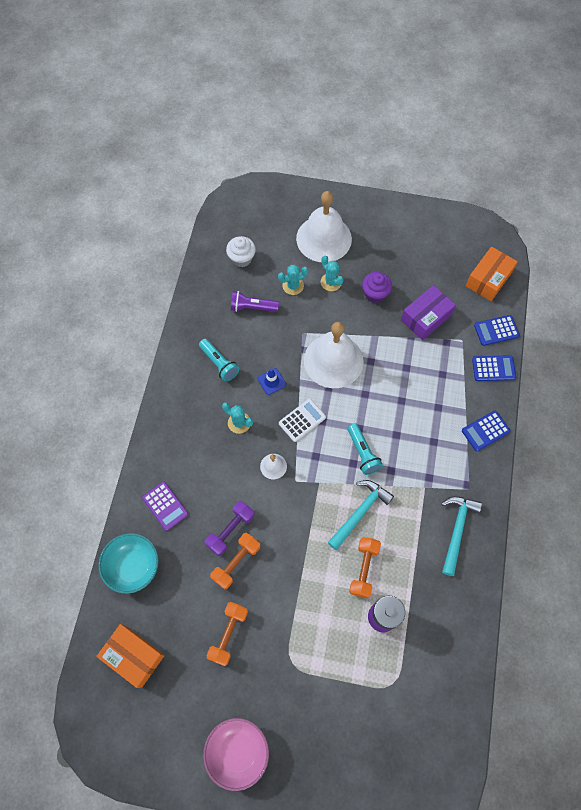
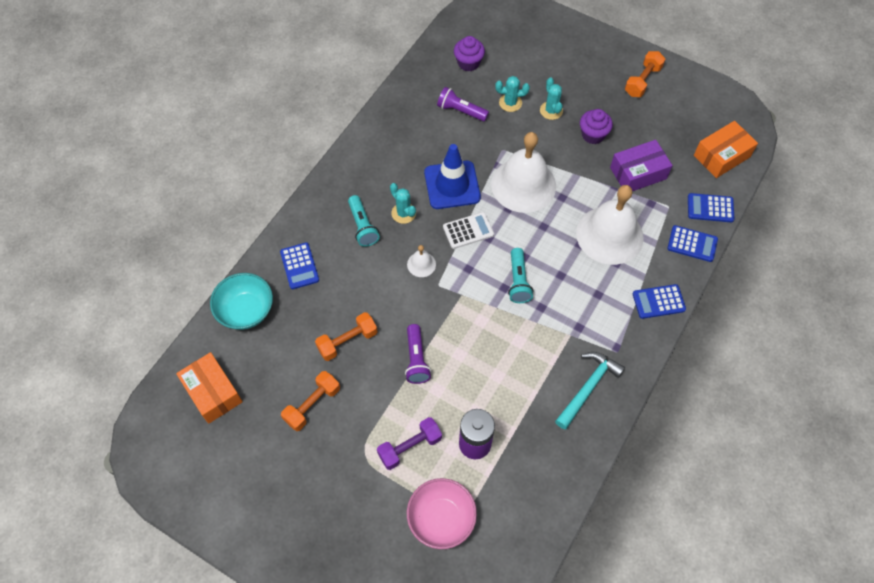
camera: 20 degrees right, 5 degrees down
purple calculator [142,481,188,531] -> blue calculator [280,242,319,289]
turquoise flashlight [199,339,239,381] -> turquoise flashlight moved to [348,195,380,247]
pink bowl [203,718,269,791] -> pink bowl moved to [407,478,477,549]
purple dumbbell [205,501,254,556] -> purple dumbbell moved to [377,417,442,470]
white cupcake [226,236,256,267] -> purple cupcake [454,36,485,71]
blue traffic cone [258,368,286,395] -> blue traffic cone [424,144,481,209], size x2.08
white bell [296,191,352,262] -> white bell moved to [576,185,644,265]
turquoise hammer [328,480,394,550] -> none
orange dumbbell [349,537,381,598] -> orange dumbbell moved to [625,51,665,97]
none -> purple flashlight [405,324,431,384]

